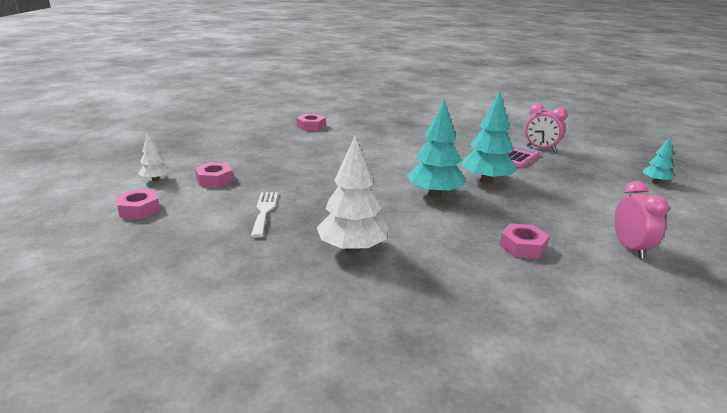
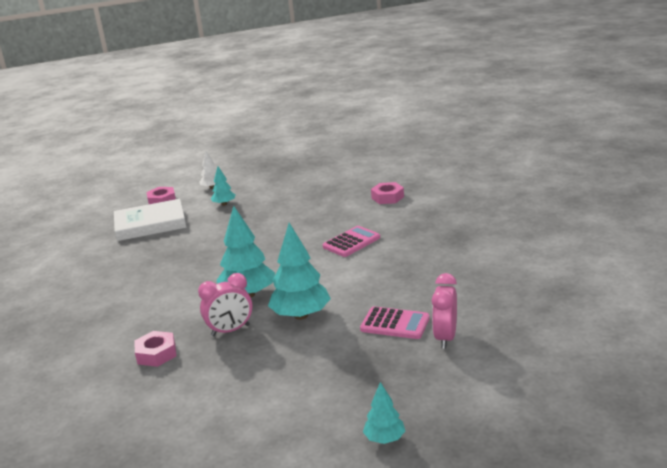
camera: 75 degrees right, 0 degrees up
pink nut [195,162,233,187] -> turquoise tree [211,167,235,206]
white fork [251,192,278,238] -> none
white tree [317,136,388,254] -> none
pink clock [614,181,669,259] -> pink clock moved to [198,273,253,336]
none -> white book [114,199,186,241]
none -> pink calculator [323,226,380,257]

